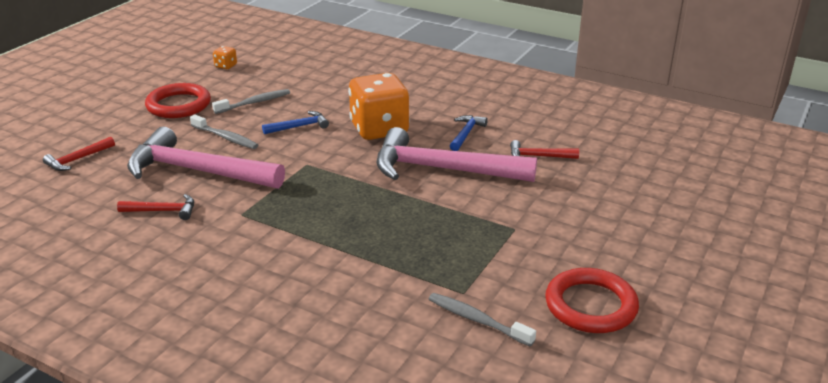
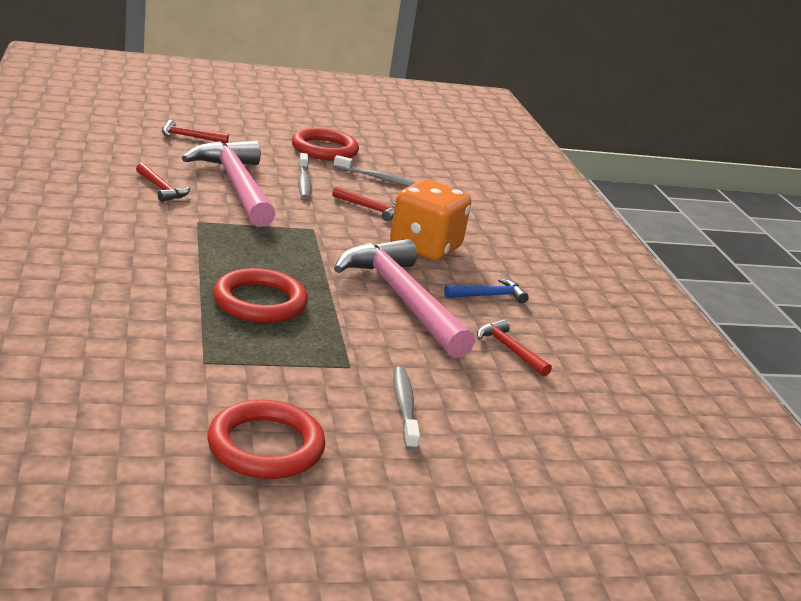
camera: 45 degrees right, 5 degrees down
orange dice [213,46,237,69] -> none
blue hammer [262,111,329,134] -> red hammer [332,186,395,221]
grey toothbrush [429,293,536,347] -> grey toothbrush moved to [393,366,420,451]
none -> red ring [213,268,308,323]

